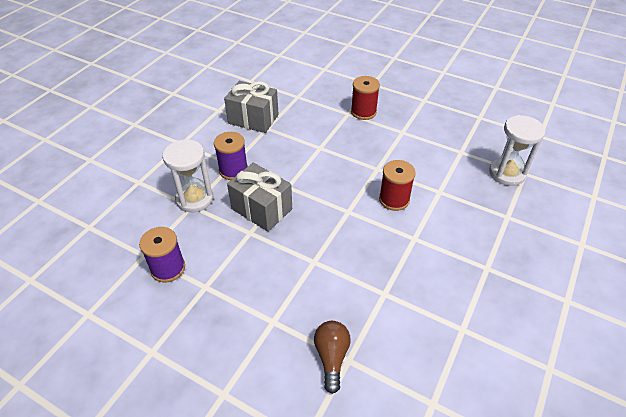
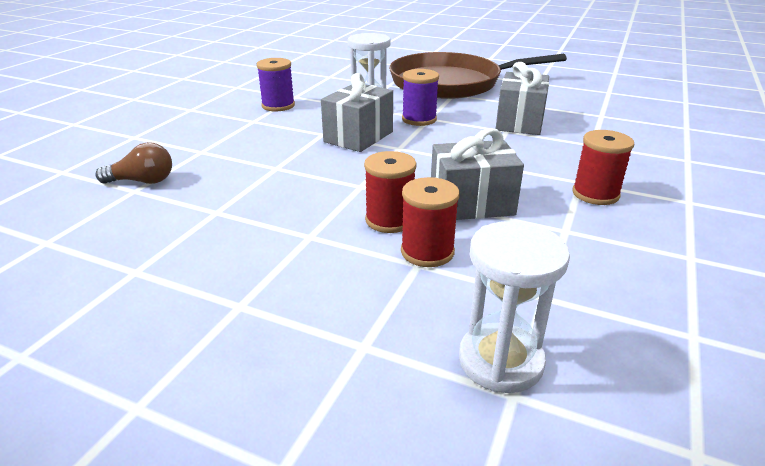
camera: 85 degrees right, 15 degrees down
none -> brown pan [389,52,567,99]
none -> red spool [401,177,460,267]
none -> grey gift [431,128,524,220]

